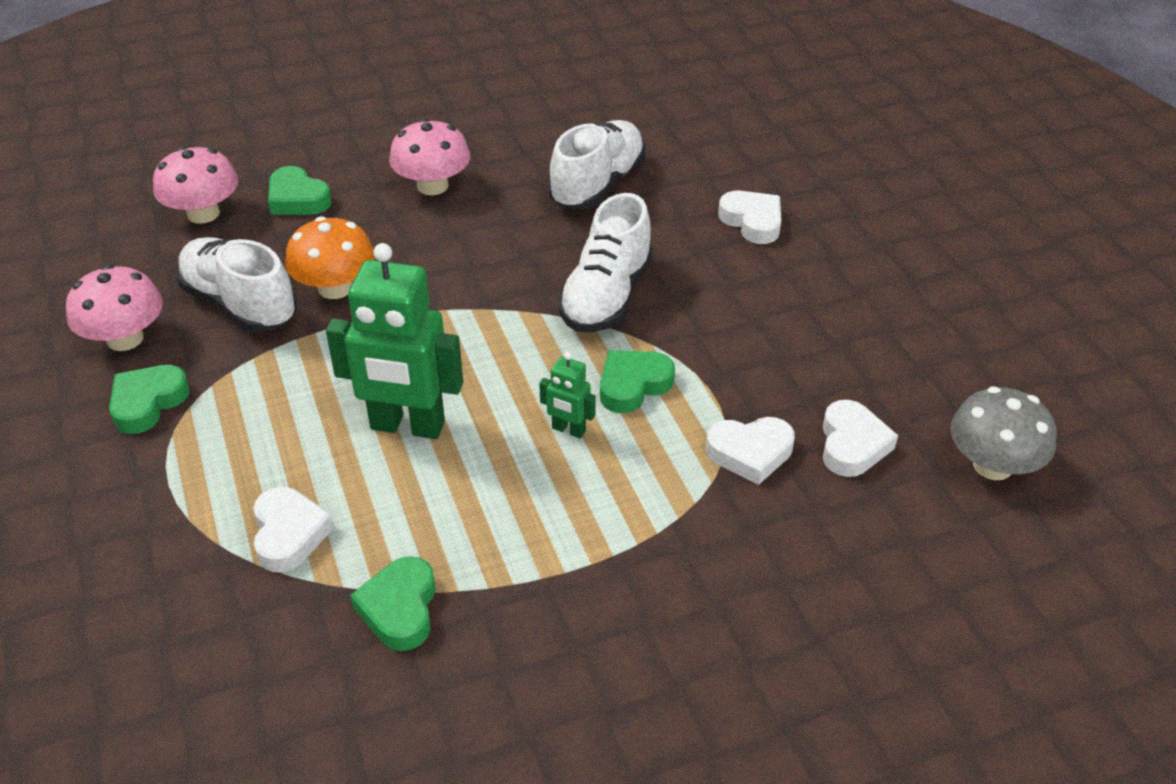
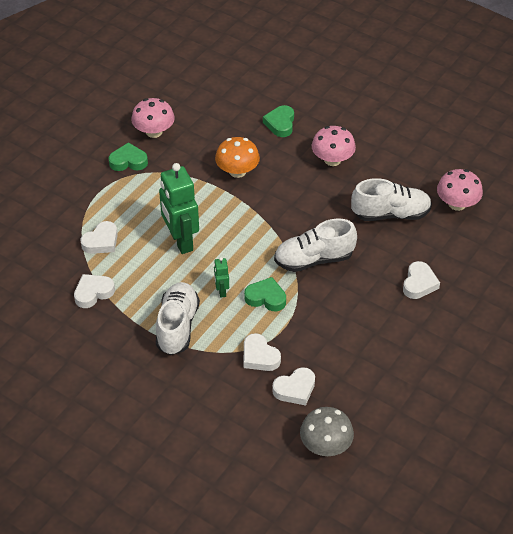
camera: 55 degrees right, 5 degrees up
pink mushroom [153,146,238,224] -> pink mushroom moved to [437,169,483,211]
white shoe [177,237,297,332] -> white shoe moved to [156,282,200,355]
green heart [350,556,436,651] -> white heart [74,274,115,308]

